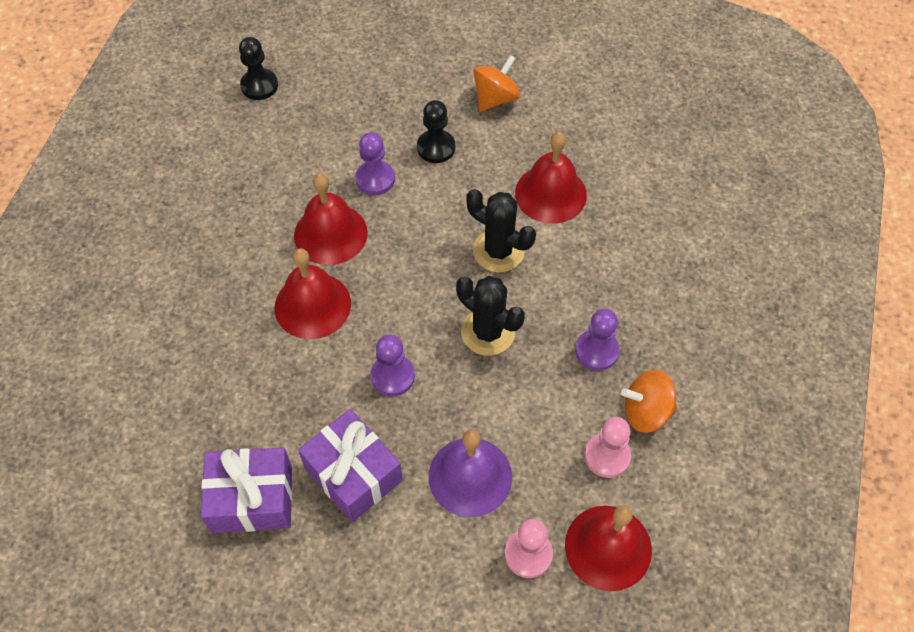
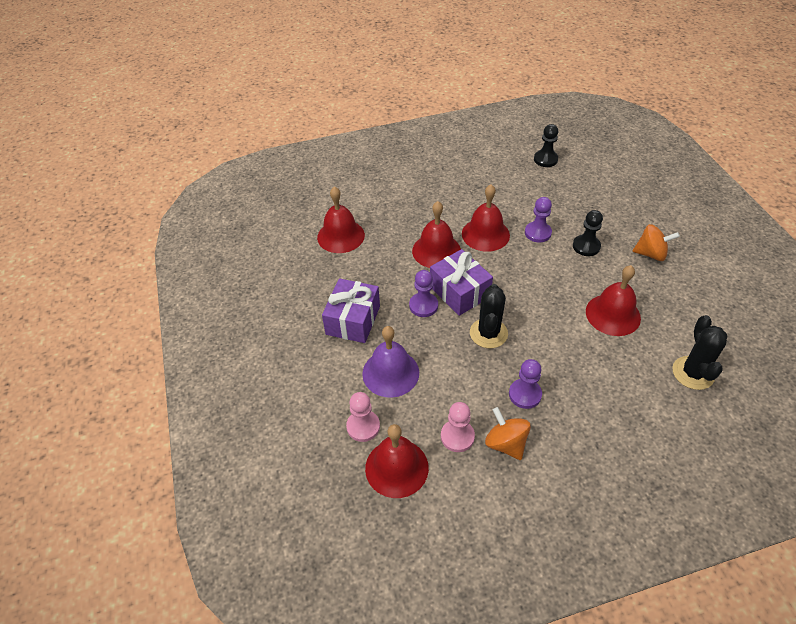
camera: 60 degrees right, 10 degrees down
purple gift [201,448,292,533] -> purple gift moved to [430,249,493,316]
black cactus [466,189,536,272] -> black cactus moved to [672,315,727,390]
none -> red bell [317,186,365,253]

